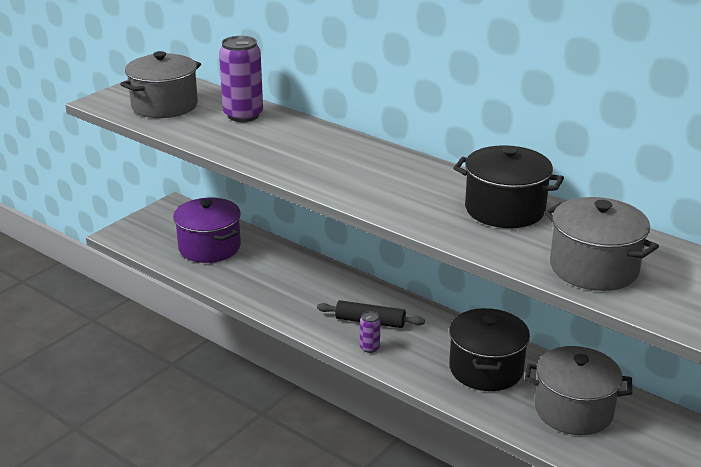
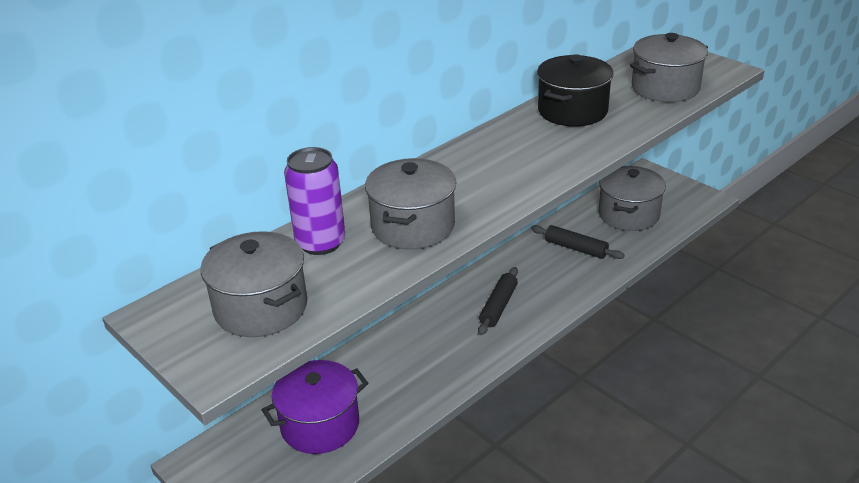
camera: 80 degrees left, 5 degrees up
purple can [360,311,380,353] -> none
black pot [449,308,530,391] -> black rolling pin [531,225,625,259]
none -> grey pot [365,158,456,250]

